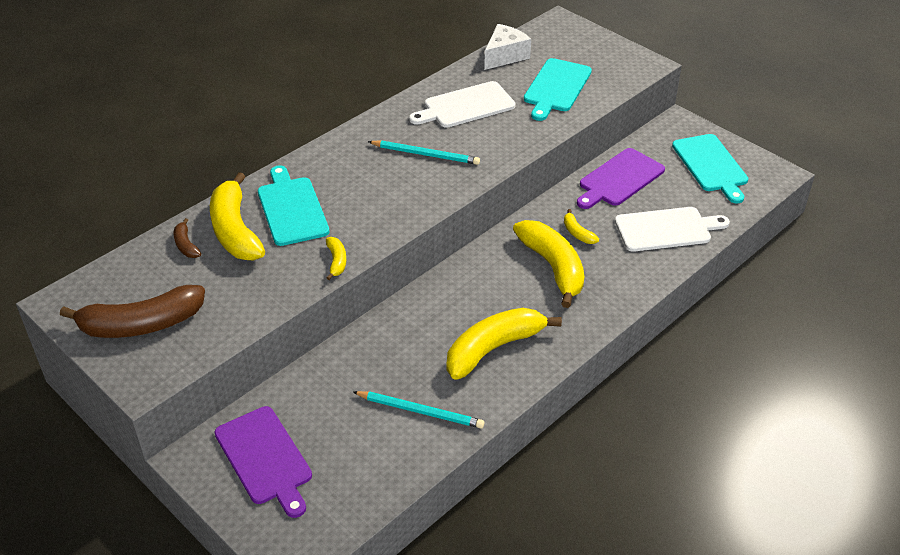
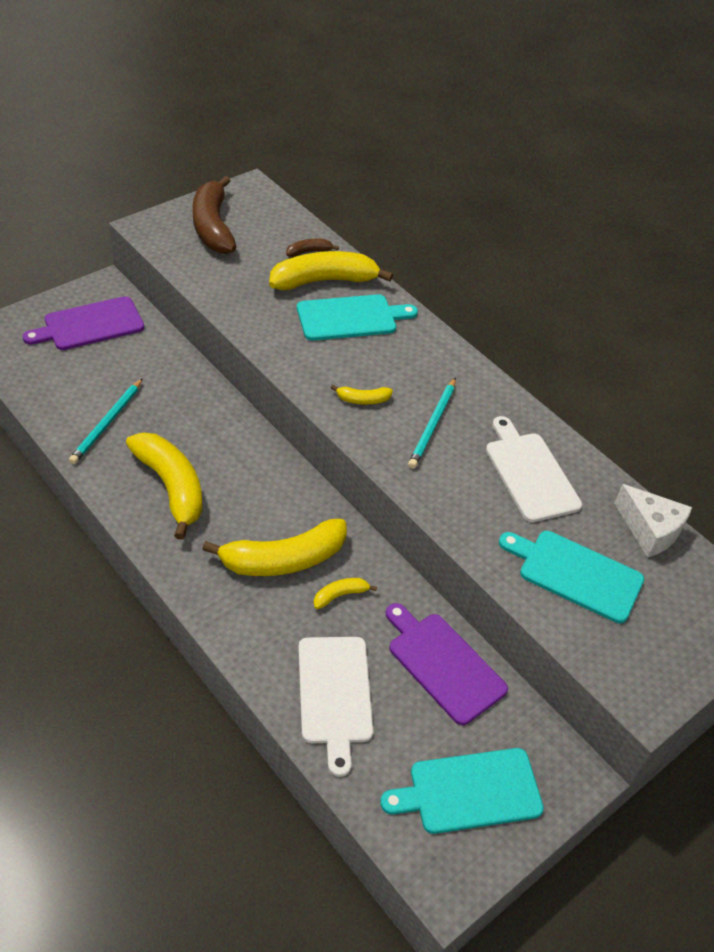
camera: 90 degrees right, 5 degrees up
yellow banana [326,237,346,280] -> yellow banana moved to [331,385,393,405]

